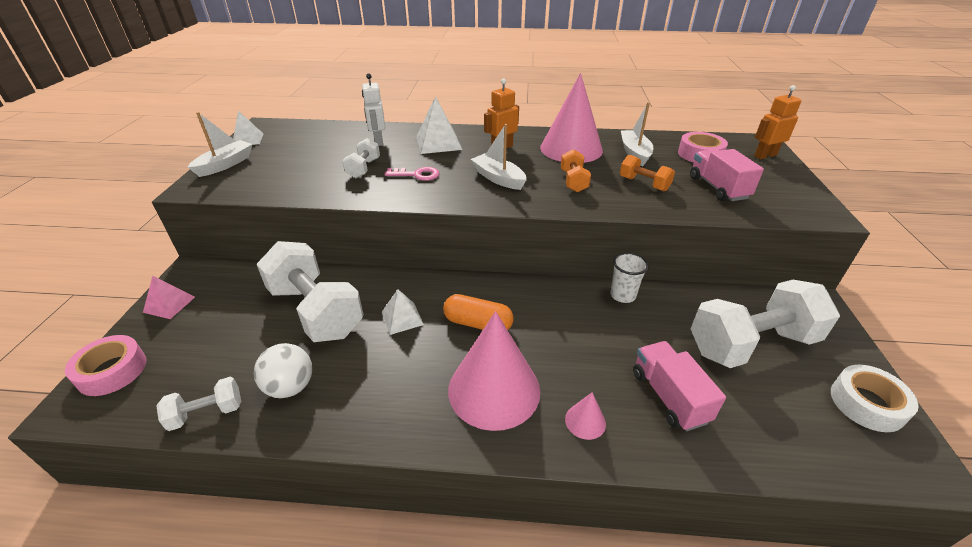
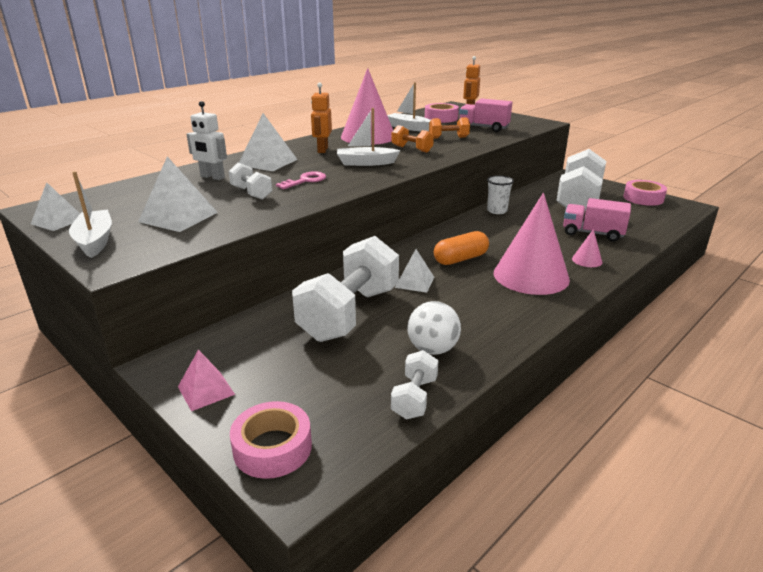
camera: 50 degrees left, 10 degrees down
white dumbbell [257,241,364,342] -> white dumbbell turned 60 degrees counterclockwise [292,236,399,342]
white tape [831,365,919,432] -> pink tape [623,180,667,206]
none -> white pyramid [138,156,218,232]

